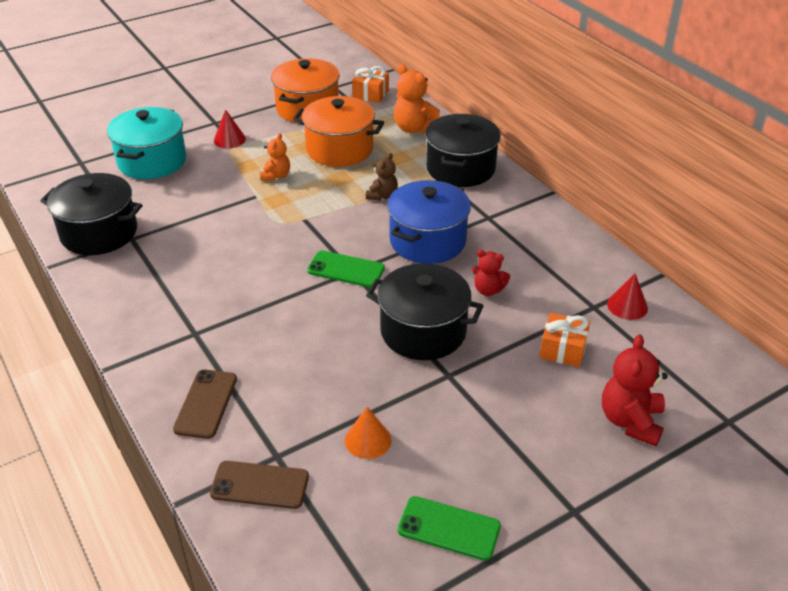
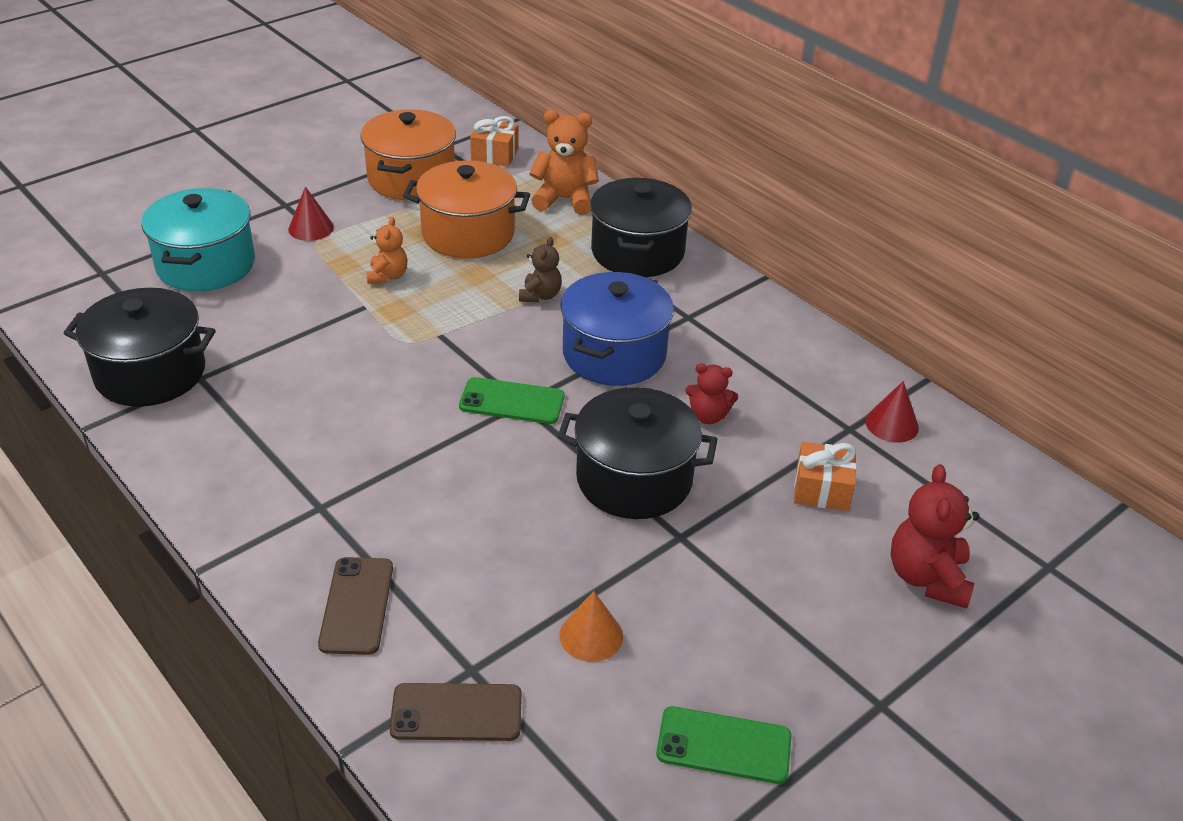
camera: 10 degrees left, 0 degrees up
orange teddy bear [394,64,441,134] -> orange teddy bear turned 150 degrees clockwise [529,110,599,215]

